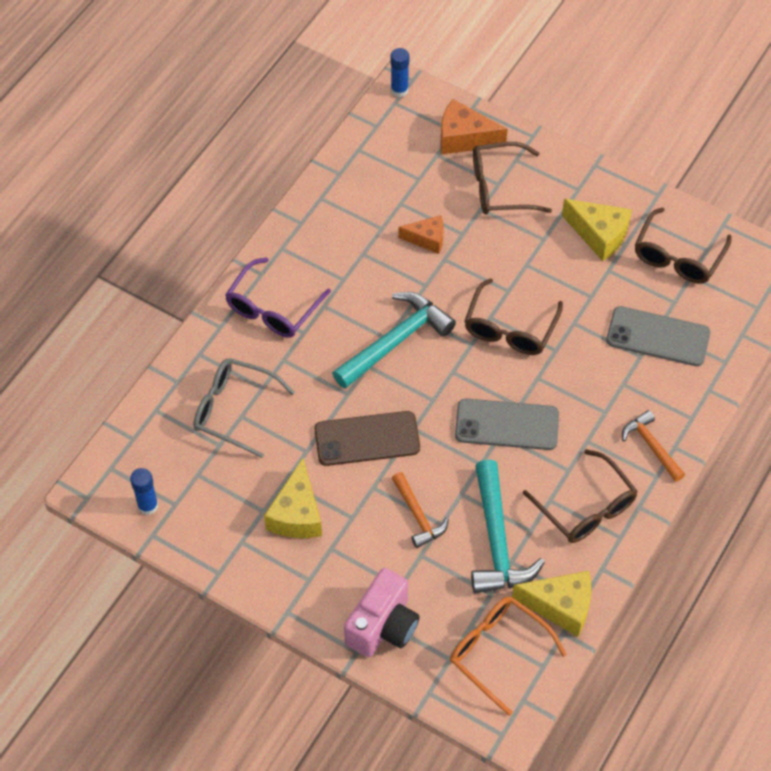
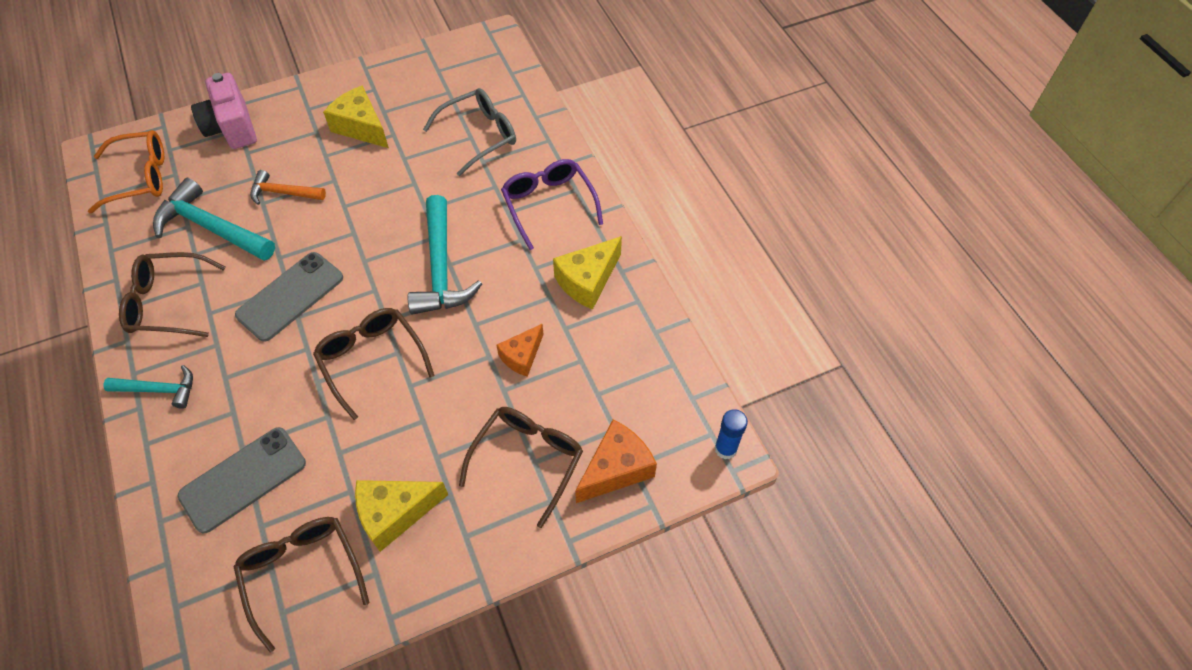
camera: 125 degrees right, 0 degrees up
blue glue stick [130,468,158,515] -> none
brown phone [314,411,420,466] -> none
yellow cheese [512,571,591,637] -> yellow cheese moved to [553,236,622,310]
orange hammer [622,410,685,482] -> turquoise hammer [104,365,193,409]

